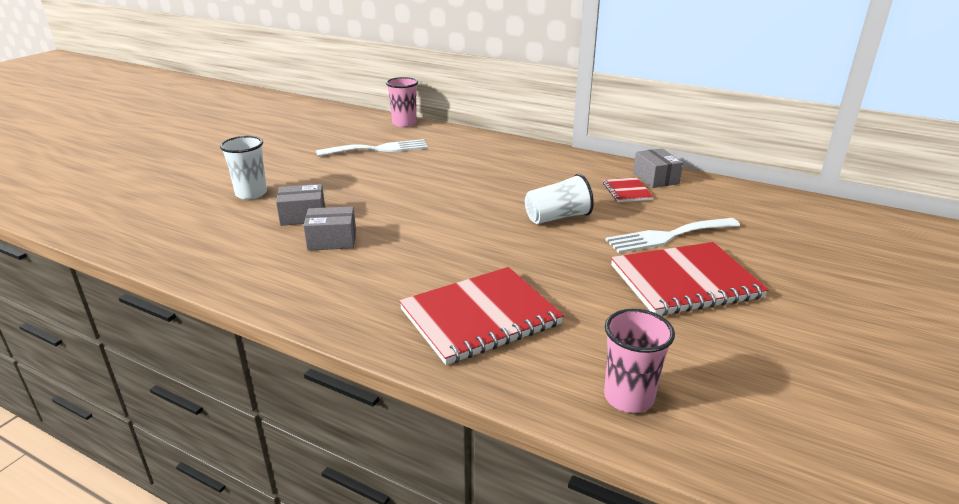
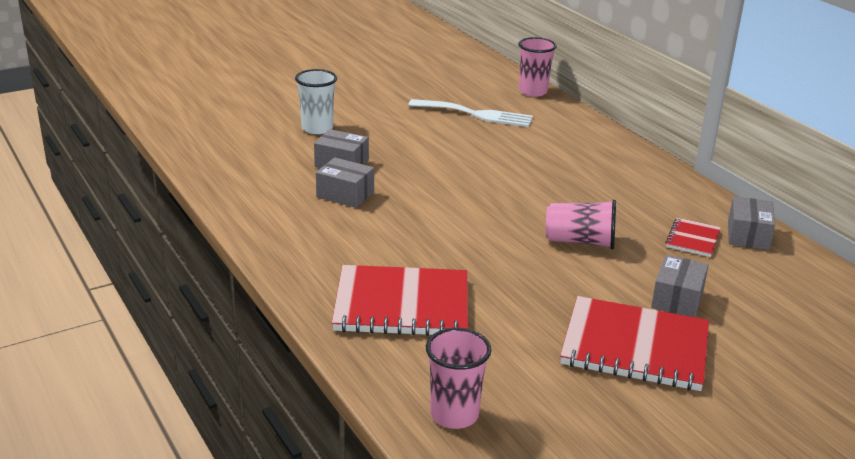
camera: 30 degrees right, 0 degrees up
white cup [525,174,594,224] -> pink cup [546,200,616,249]
white fork [606,218,740,253] -> grey box [651,255,709,317]

